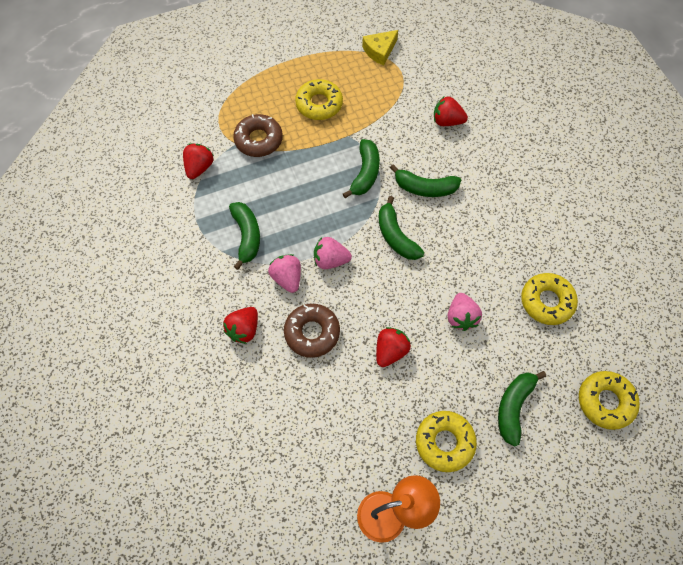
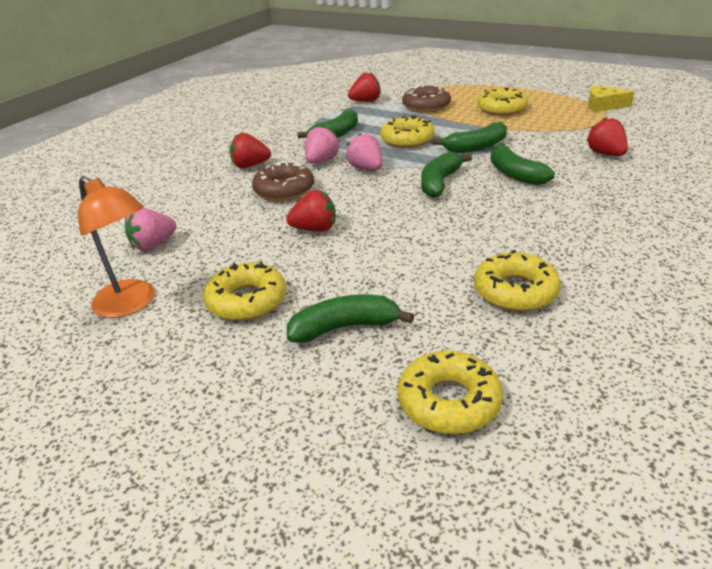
camera: 55 degrees right, 30 degrees down
pink strawberry [448,293,482,331] -> pink strawberry moved to [125,208,176,251]
none -> yellow donut [380,116,435,148]

